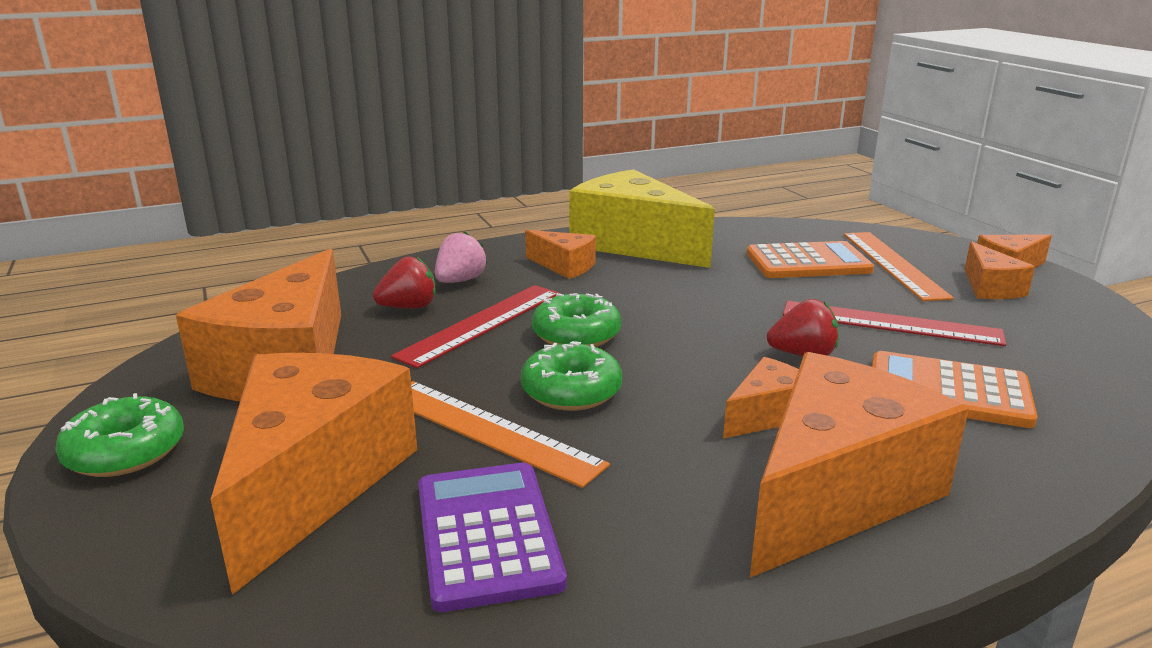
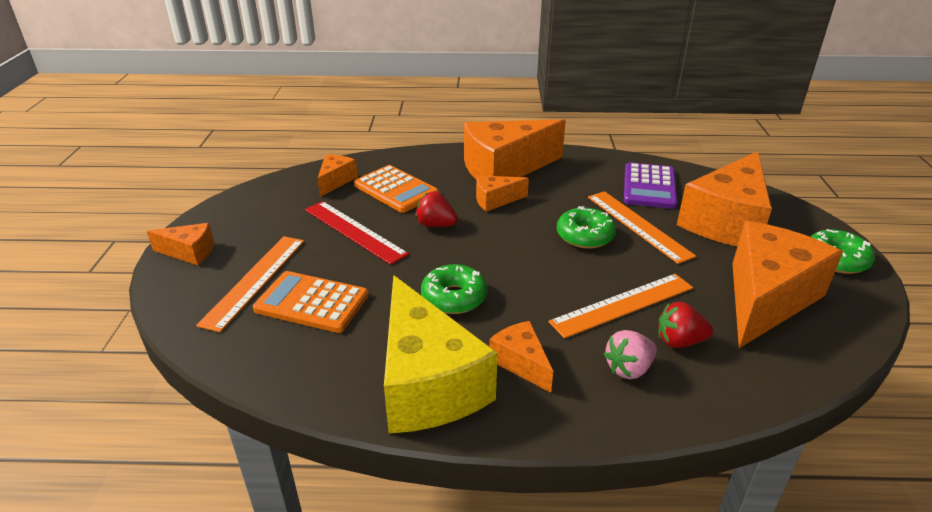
camera: 155 degrees left, 10 degrees up
red ruler [391,285,559,368] -> orange ruler [548,274,693,339]
green donut [532,293,621,347] -> green donut moved to [421,264,488,314]
orange cheese [964,241,1035,299] -> orange cheese moved to [317,154,358,197]

